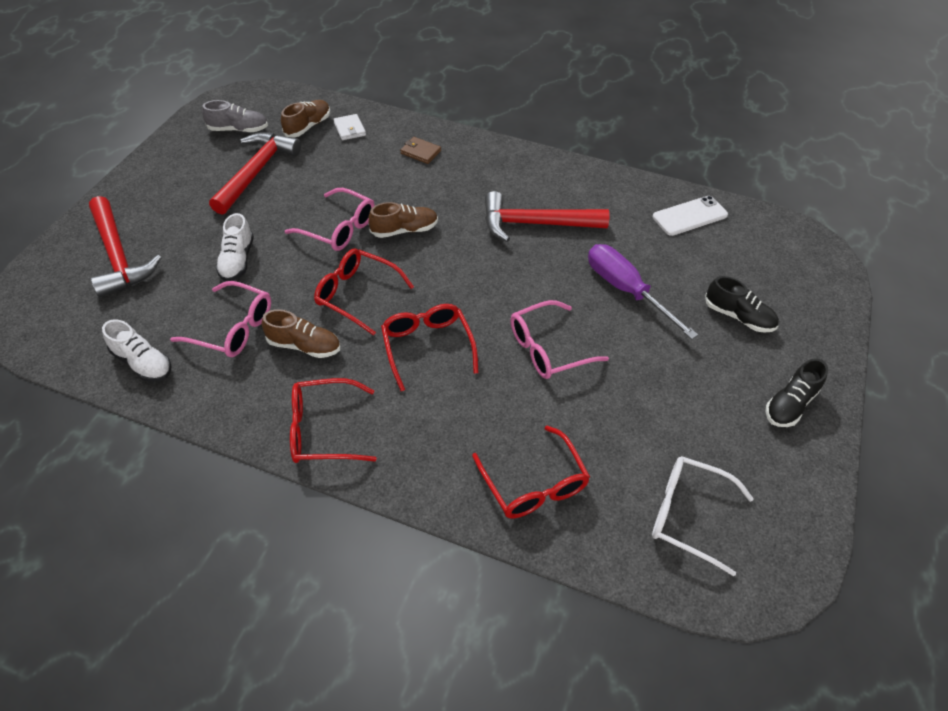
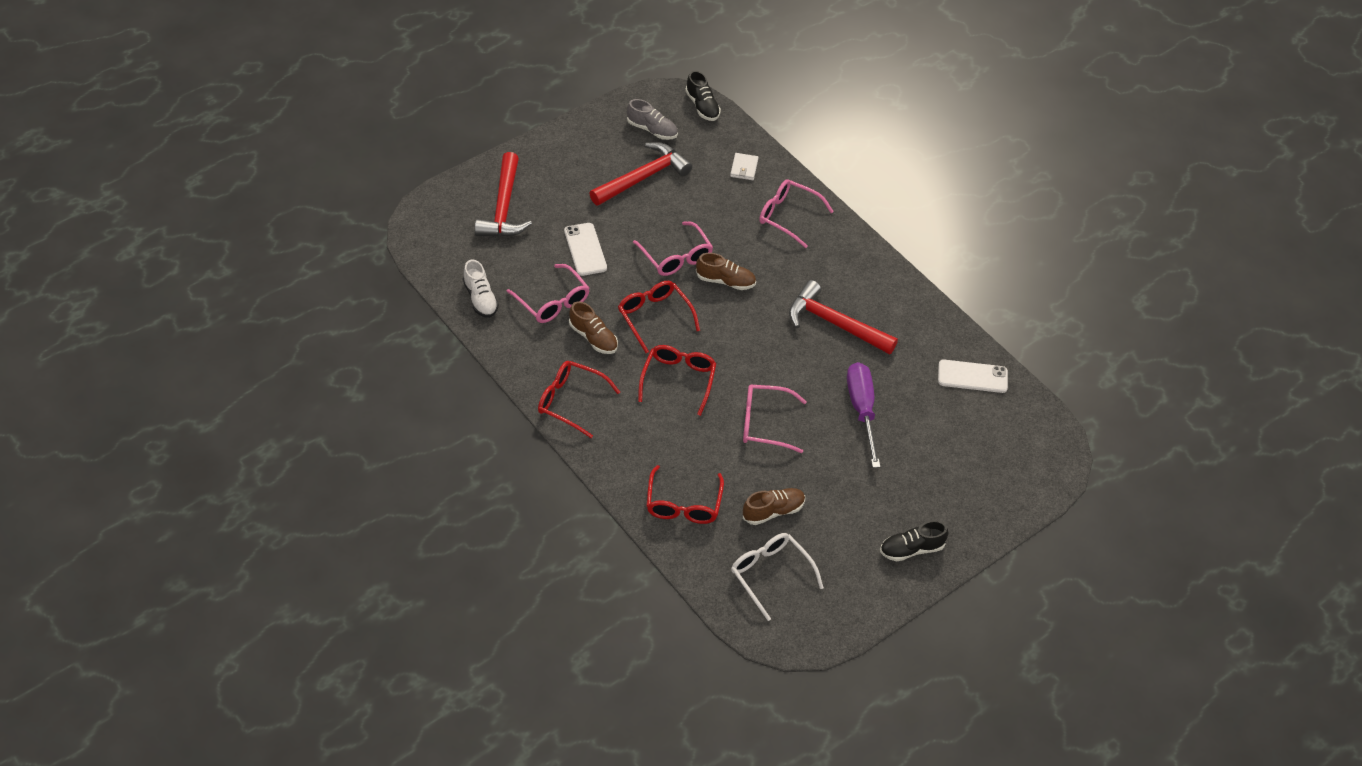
camera: 30 degrees right, 0 degrees up
white shoe [216,213,254,281] -> white phone [564,223,607,276]
brown shoe [281,100,330,137] -> brown shoe moved to [743,488,805,525]
brown wallet [400,137,441,164] -> pink glasses [759,179,834,248]
black shoe [705,276,779,333] -> black shoe moved to [685,70,721,121]

